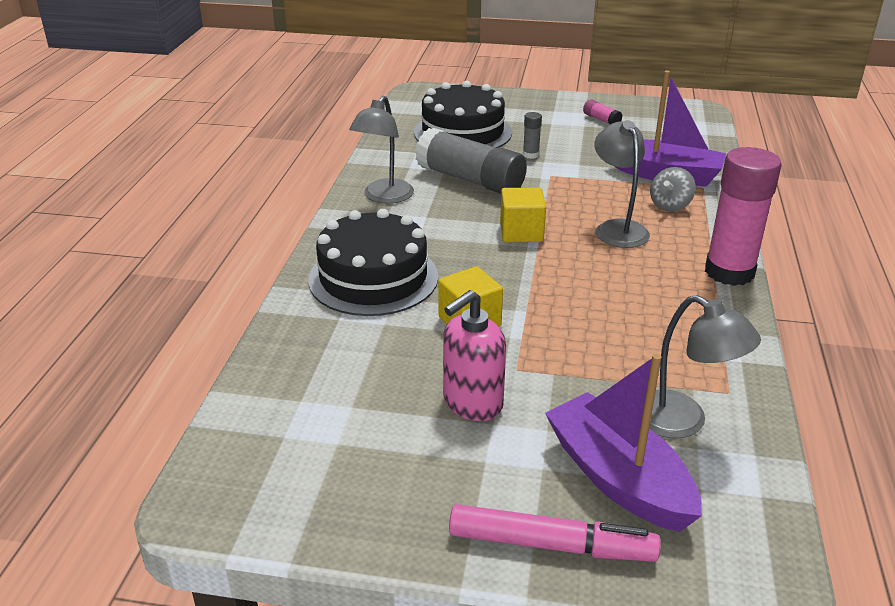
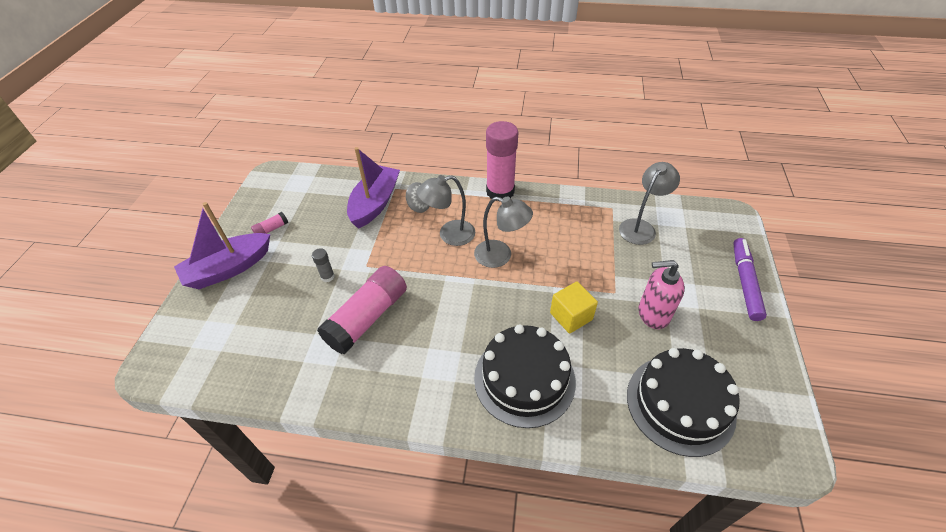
camera: 90 degrees left, 15 degrees up
grey lamp [349,96,414,204] -> grey lamp moved to [474,196,533,268]
black cake [414,81,512,148] -> black cake moved to [627,348,740,457]
grey glue stick [415,128,527,194] -> pink glue stick [317,266,407,355]
pink soap dispenser [443,290,506,421] -> pink soap dispenser turned 135 degrees clockwise [638,260,685,329]
pink marker [449,504,661,562] -> purple marker [733,238,767,321]
yellow cube [500,188,546,242] -> none
purple boat [545,354,702,532] -> purple boat moved to [174,202,270,289]

